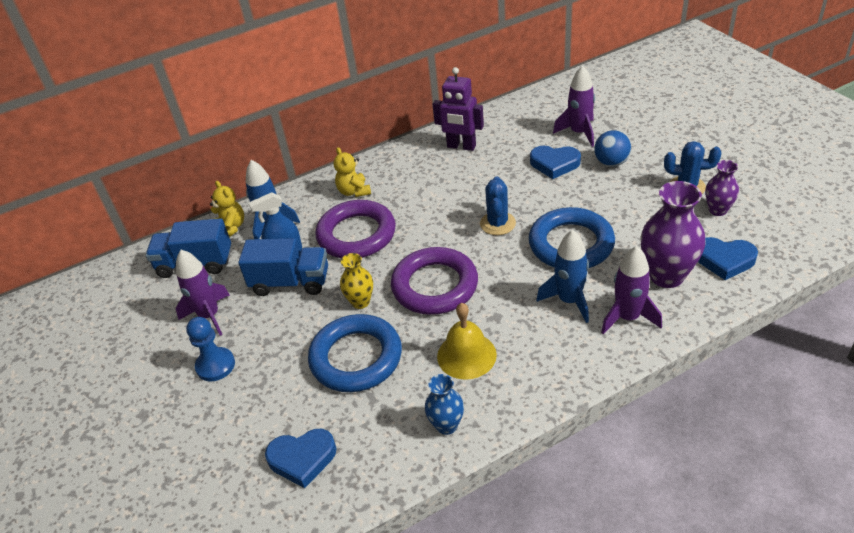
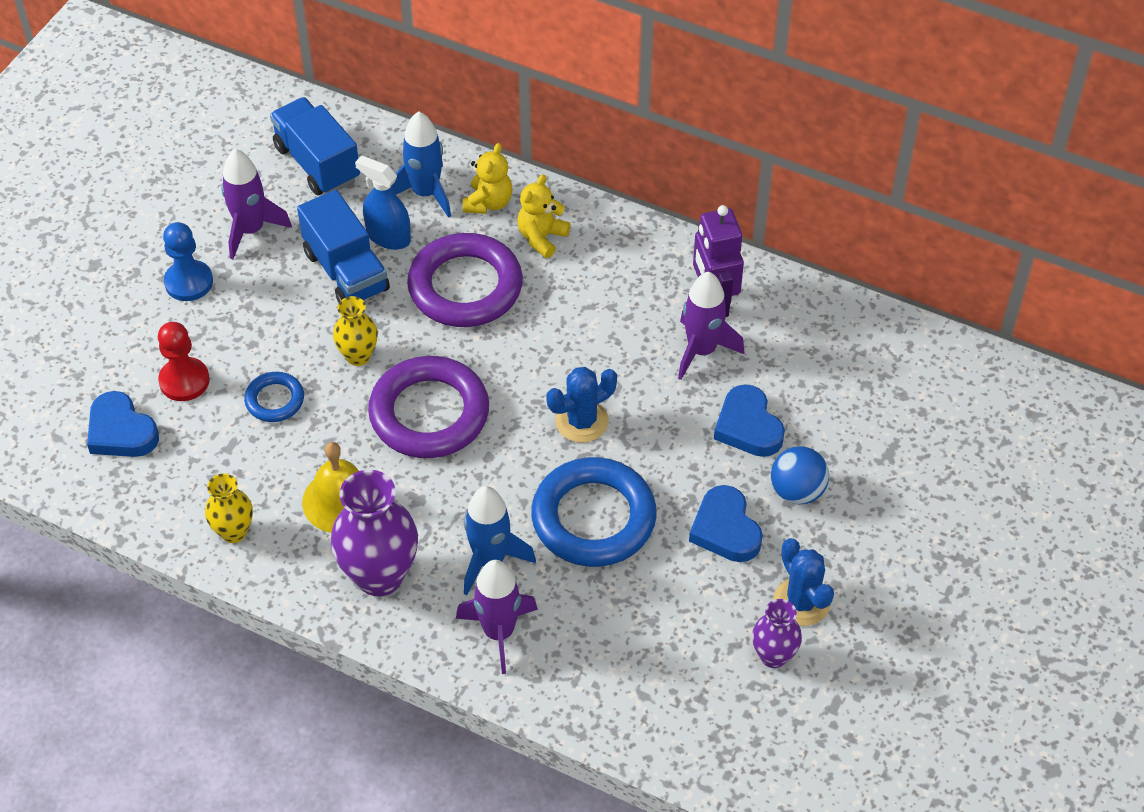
camera: 50 degrees right, 10 degrees up
yellow teddy bear [210,181,244,237] -> yellow teddy bear moved to [463,143,513,214]
blue ring [308,314,402,392] -> blue ring [244,372,304,422], size x0.50
blue vase [425,374,464,435] -> yellow vase [205,473,253,543]
purple rocket [553,65,595,147] -> purple rocket moved to [678,272,744,380]
purple vase [640,181,706,288] -> purple vase moved to [331,470,418,596]
blue heart [698,237,758,280] -> blue heart moved to [689,485,763,562]
none -> red pawn [158,322,210,401]

